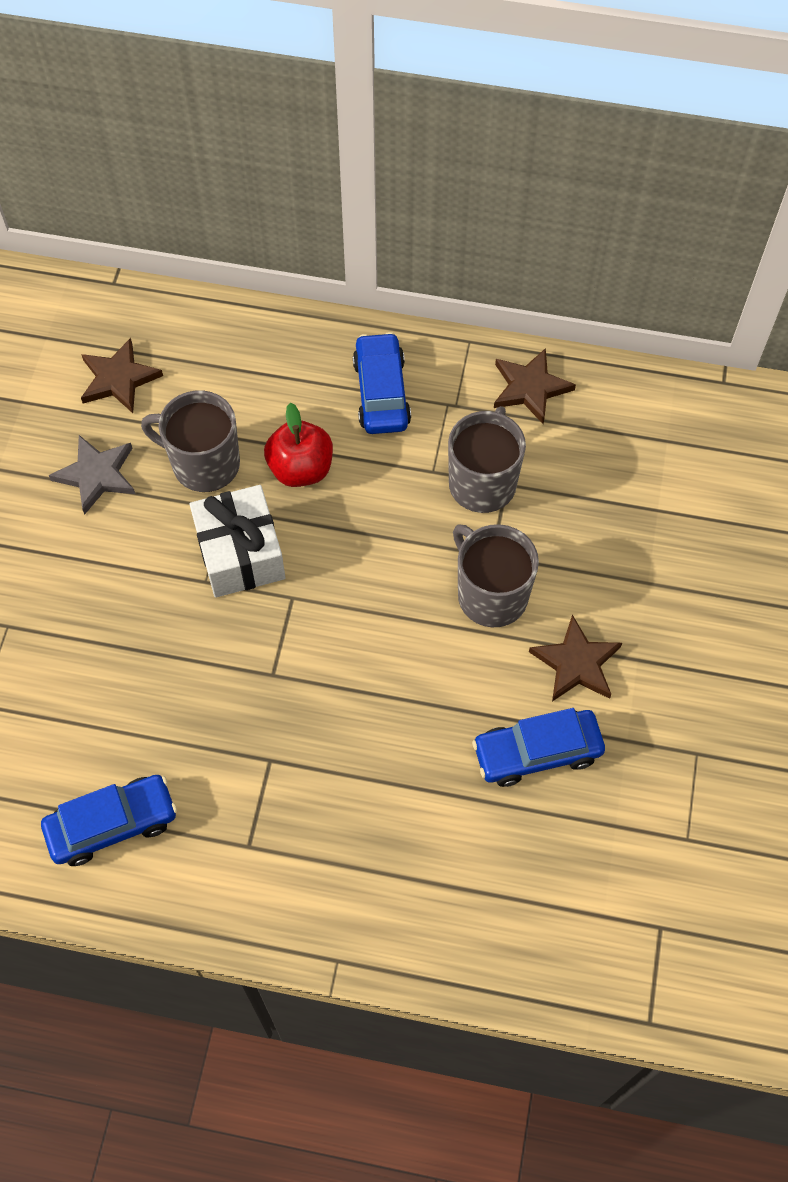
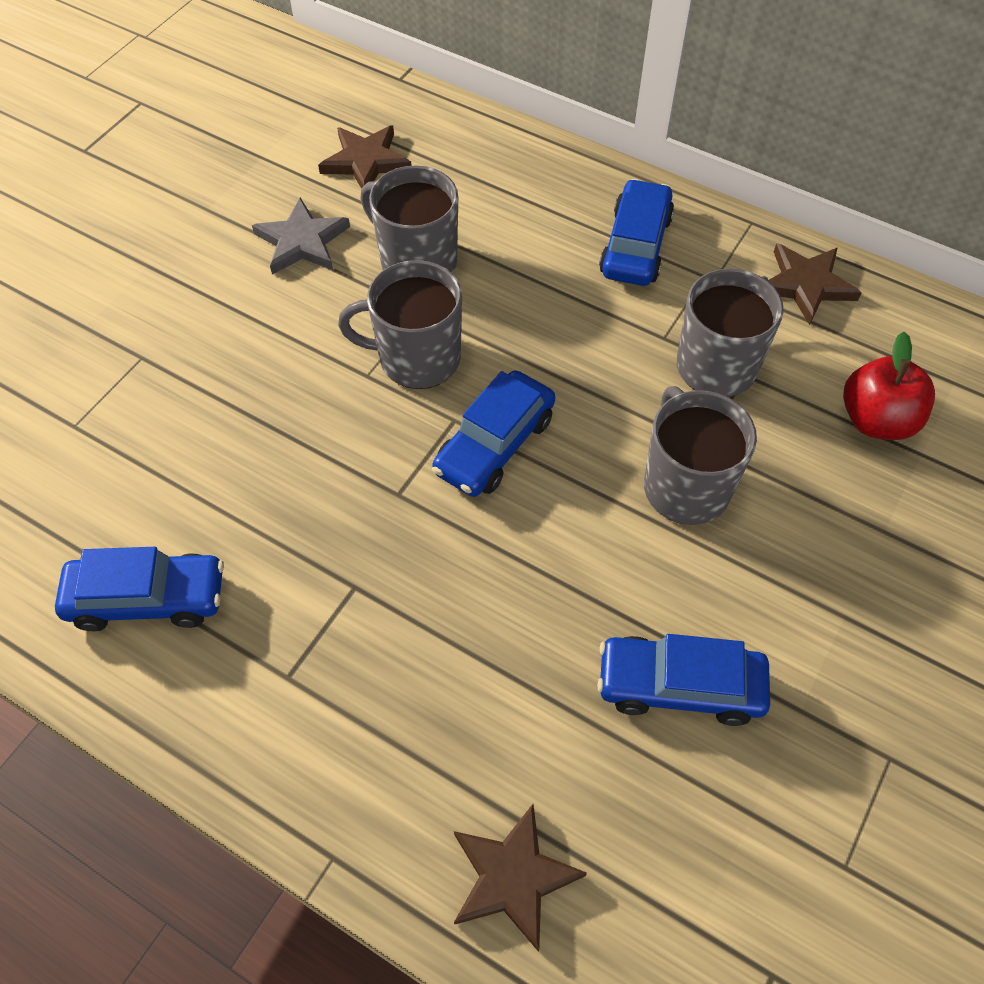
camera: 20 degrees right, 5 degrees down
white gift [189,485,286,598] -> grey mug [338,260,462,389]
red apple [264,403,333,487] -> red apple moved to [843,332,935,440]
brown star [529,615,622,702] -> brown star moved to [454,804,587,952]
none -> blue car [432,370,555,497]

